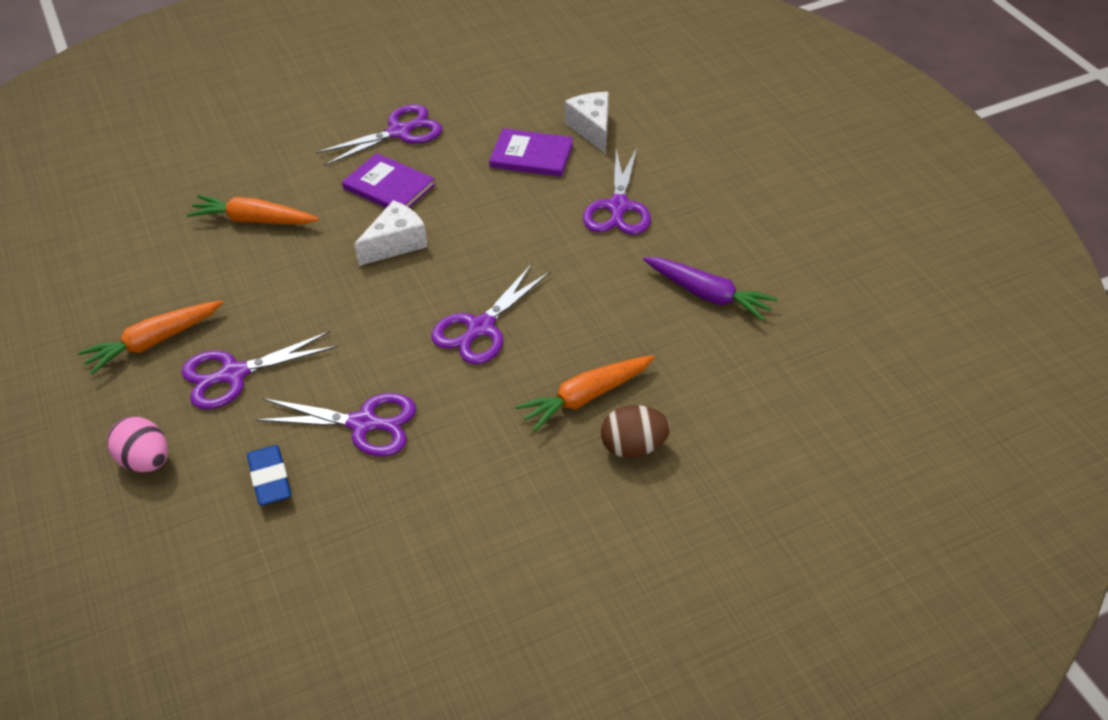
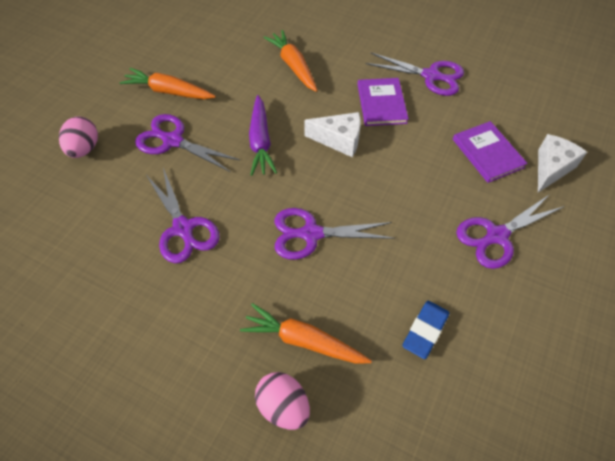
camera: 50 degrees right, 10 degrees up
blue eraser [247,445,291,505] -> blue eraser moved to [402,301,449,359]
brown egg [601,405,670,458] -> pink egg [255,372,310,430]
purple carrot [643,257,778,321] -> purple carrot moved to [249,95,277,176]

